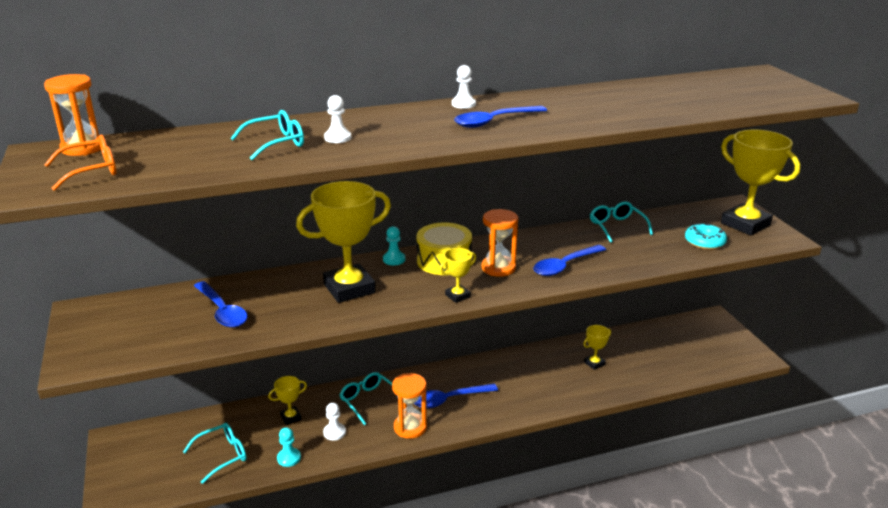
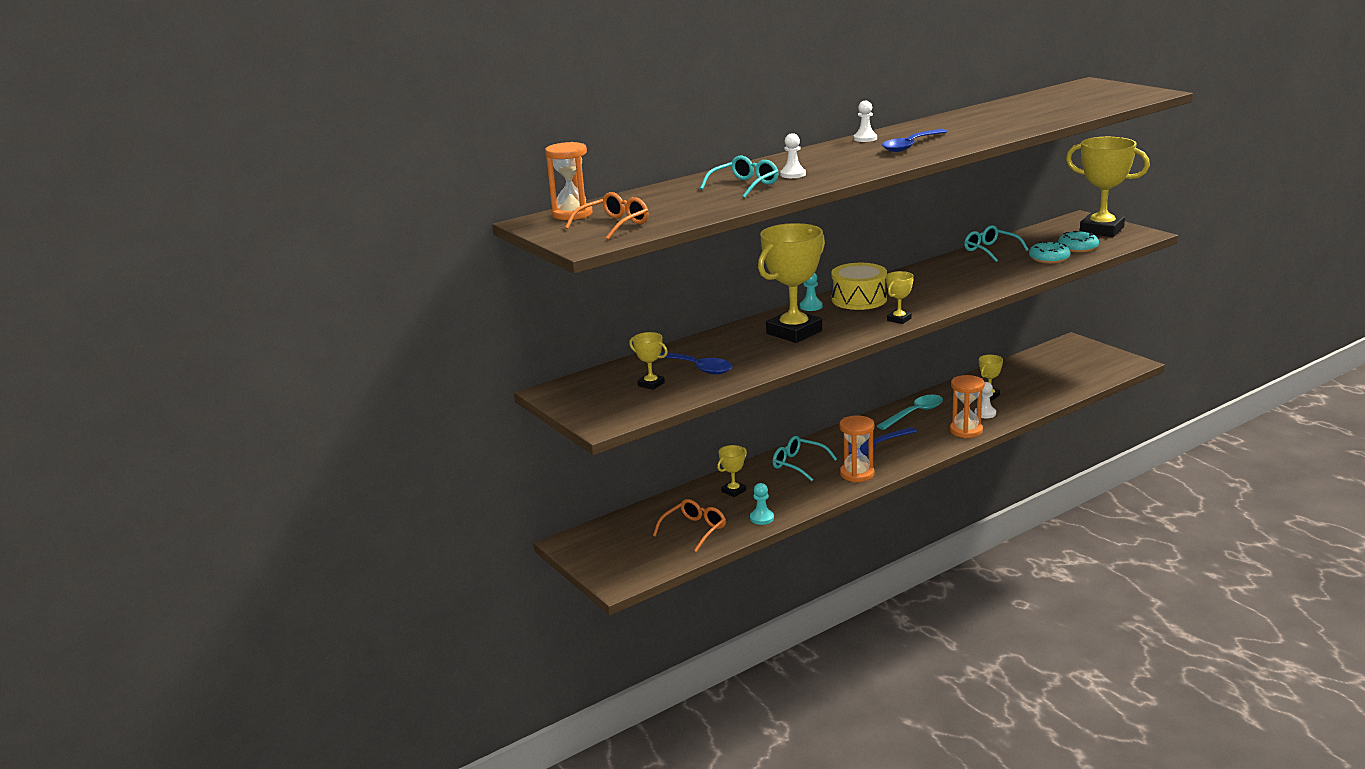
camera: 15 degrees left, 5 degrees down
turquoise glasses [183,423,247,484] -> orange glasses [653,499,726,552]
white pawn [323,403,346,441] -> white pawn moved to [975,382,996,418]
orange hourglass [482,209,518,277] -> orange hourglass moved to [950,375,985,438]
blue spoon [533,245,606,276] -> none
none -> yellow trophy [629,332,668,390]
none -> turquoise spoon [877,395,943,430]
none -> turquoise donut [1029,242,1070,264]

